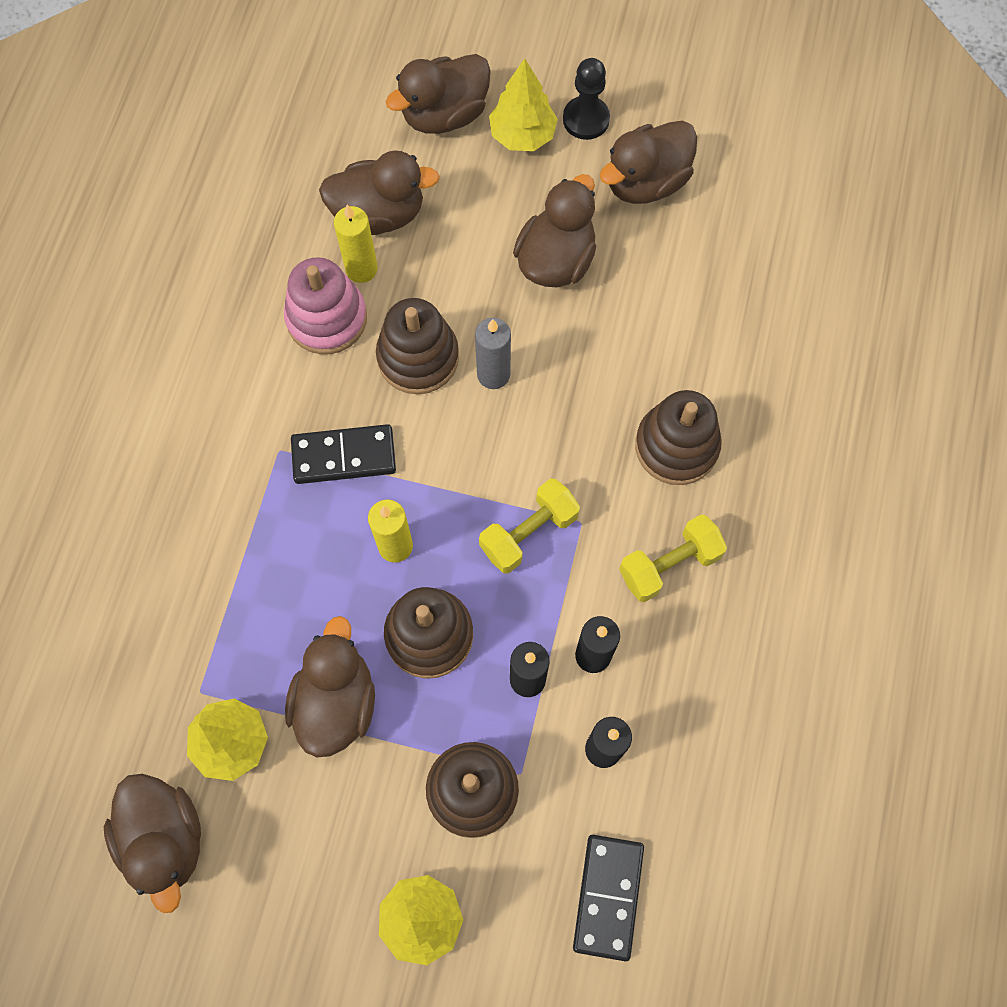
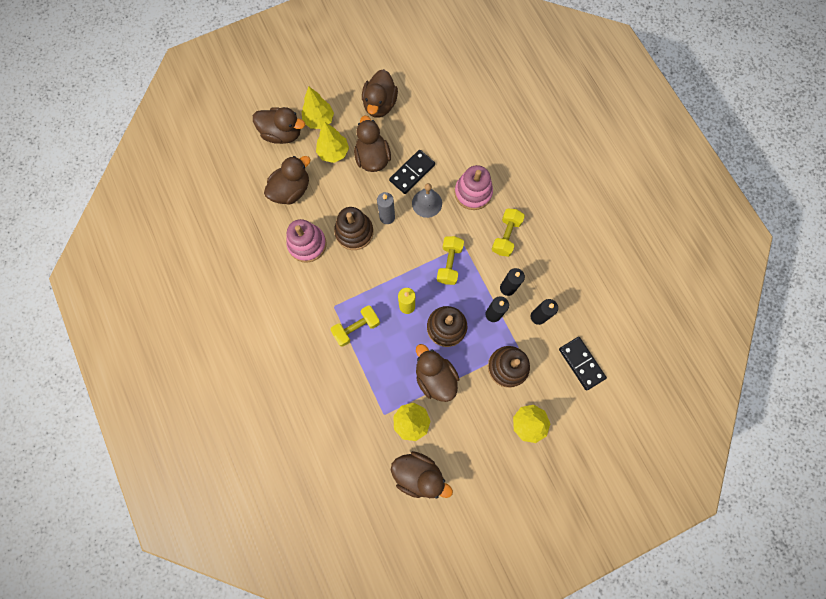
camera: 40 degrees left, 5 degrees up
black domino [291,424,396,484] -> black domino moved to [389,150,435,194]
yellow candle [334,205,378,283] -> none
brown duck [386,54,491,134] -> brown duck turned 90 degrees counterclockwise [253,107,305,144]
black pawn [563,58,610,140] -> none
brown stacking toy [635,390,722,485] -> pink stacking toy [454,165,493,210]
none -> yellow tree [316,122,349,163]
none -> yellow dumbbell [330,305,380,347]
none -> grey bell [412,183,442,218]

